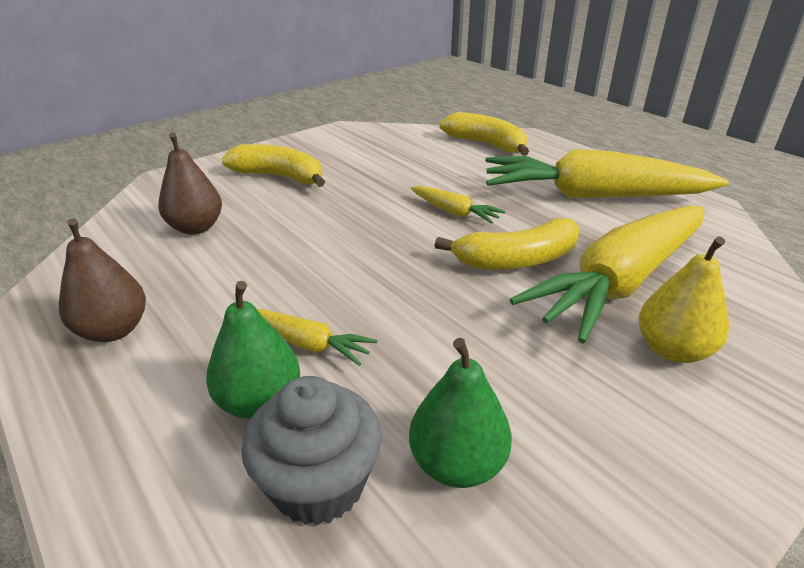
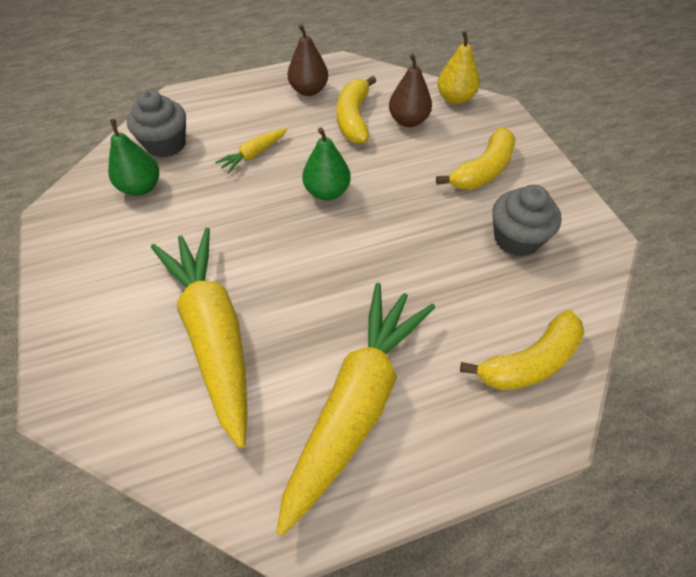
camera: 110 degrees right, 20 degrees up
green pear [206,281,300,419] -> green pear moved to [302,127,351,201]
yellow carrot [411,186,505,224] -> none
yellow banana [435,218,580,270] -> yellow banana moved to [337,76,376,144]
yellow pear [639,236,729,363] -> yellow pear moved to [437,31,479,104]
none -> grey cupcake [493,185,561,257]

